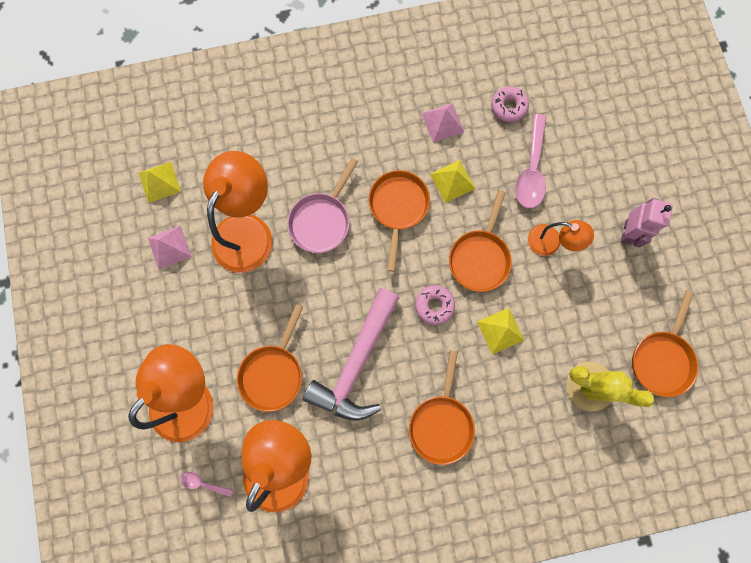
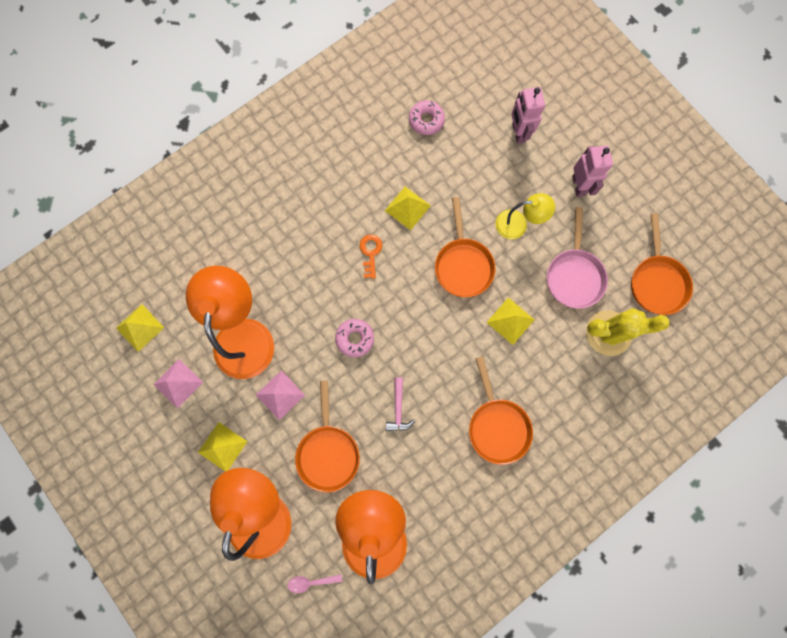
camera: 25 degrees left, 0 degrees up
pink pan [287,158,358,253] -> pink pan moved to [547,207,608,309]
pink hammer [303,288,400,421] -> pink hammer [386,377,415,431], size x0.41
orange pan [369,170,430,272] -> orange key [360,234,382,278]
pink donut [415,285,455,325] -> pink donut moved to [335,319,374,357]
pink pyramid [421,103,464,143] -> pink pyramid moved to [256,370,305,420]
pink spoon [515,114,546,208] -> none
orange lamp [528,220,594,256] -> yellow lamp [495,193,555,239]
none -> yellow pyramid [198,422,248,472]
none -> pink robot [511,87,545,144]

